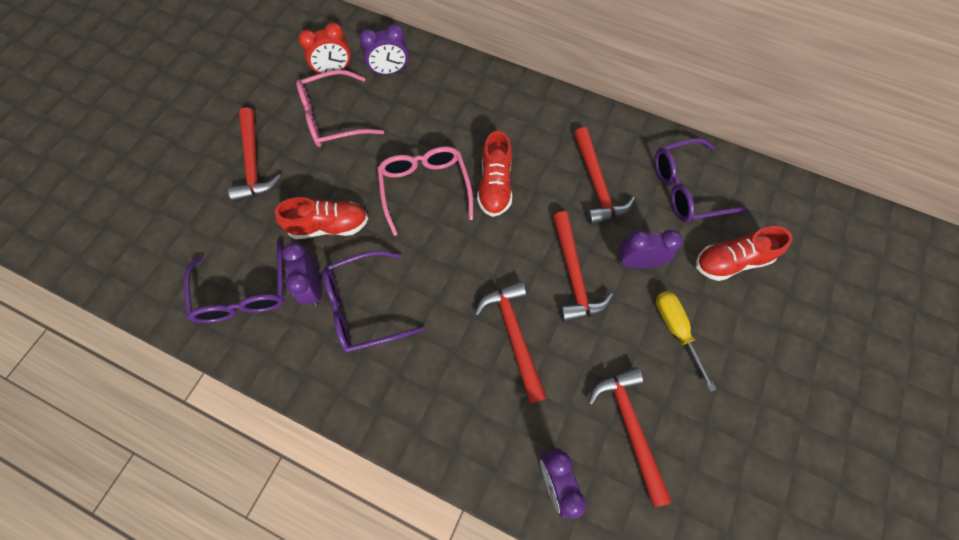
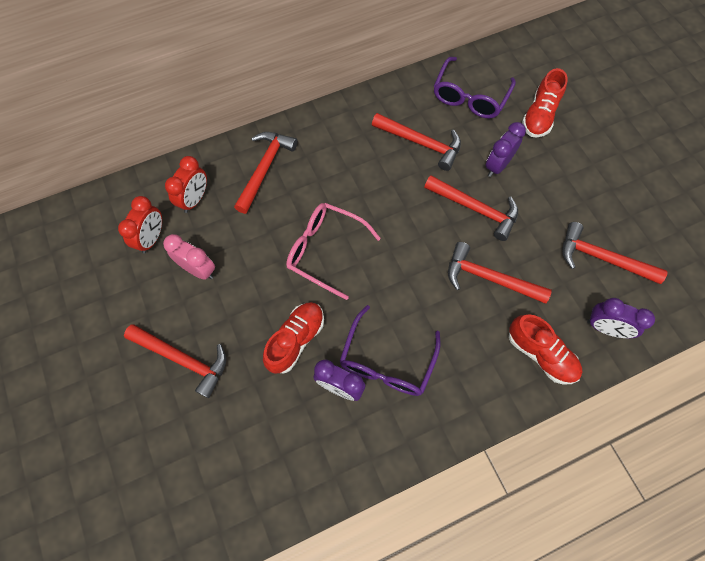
camera: 50 degrees left, 0 degrees up
purple glasses [184,238,285,323] -> none
pink glasses [296,70,384,147] -> pink clock [163,234,215,280]
purple clock [359,24,409,75] -> red clock [165,156,207,213]
red shoe [477,131,512,217] -> red shoe moved to [509,314,582,384]
yellow screwdriver [656,291,716,392] -> none
none -> red hammer [234,132,297,214]

